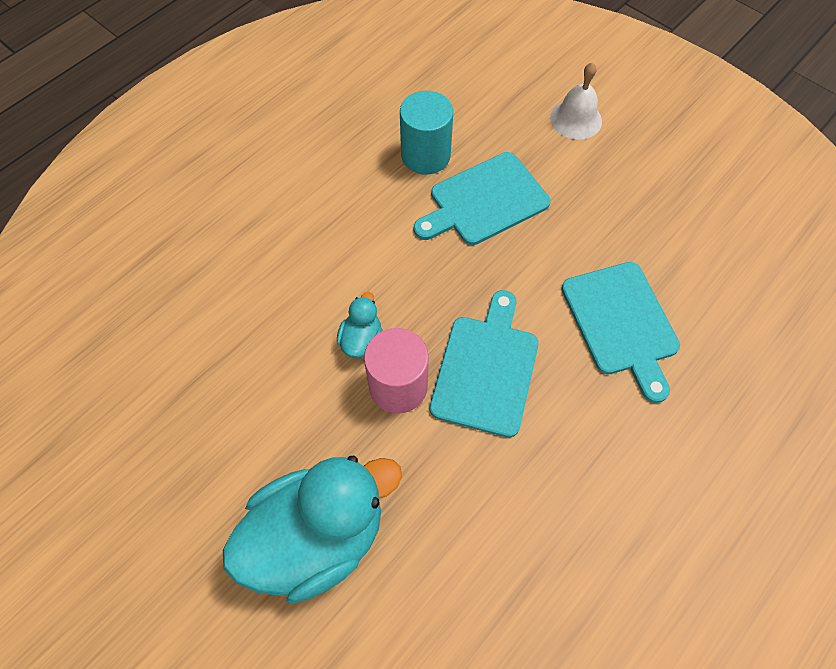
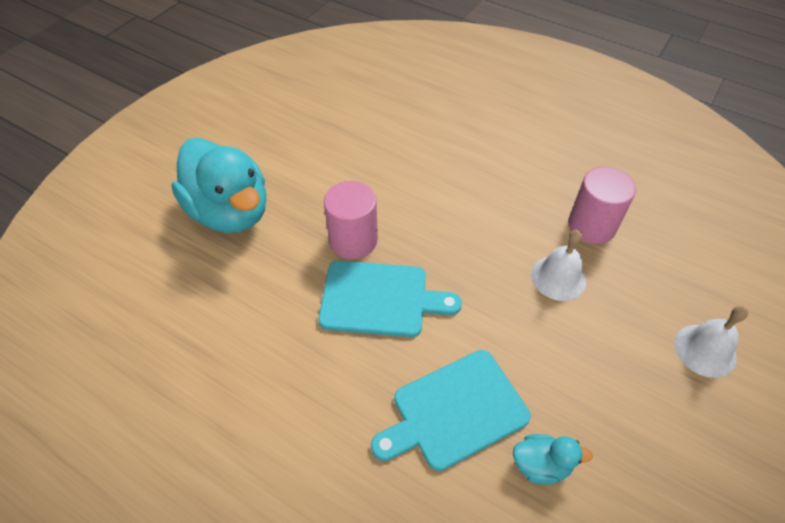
camera: 80 degrees right, 10 degrees down
turquoise duck [337,292,383,358] -> turquoise duck moved to [513,434,593,485]
turquoise cylinder [400,91,453,174] -> pink cylinder [568,167,636,244]
turquoise cutting board [414,152,550,245] -> white bell [531,230,586,301]

